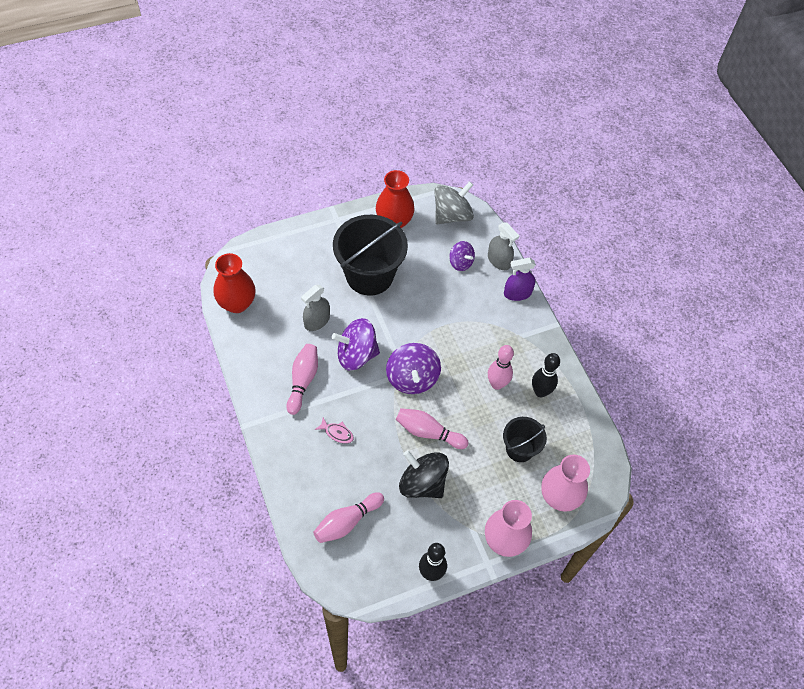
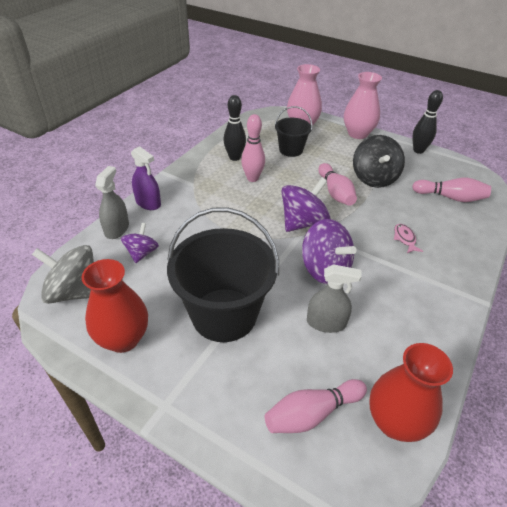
camera: 125 degrees left, 15 degrees down
pink bowling pin [286,344,318,415] -> pink bowling pin moved to [265,379,367,433]

